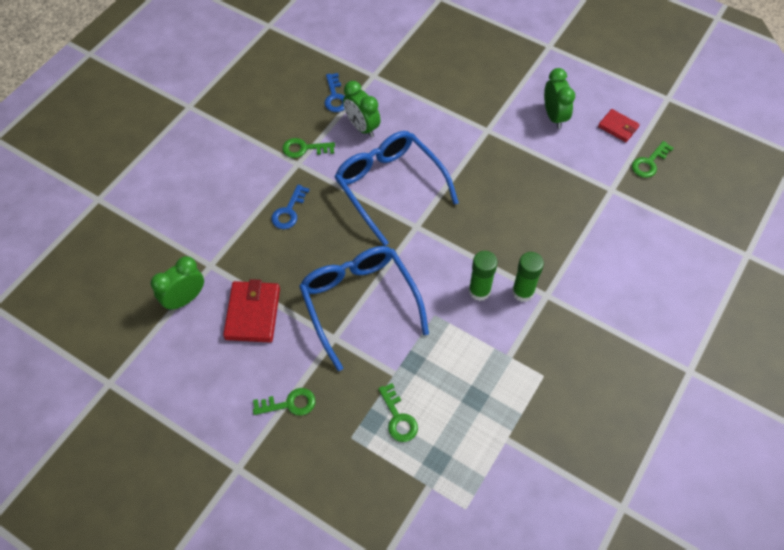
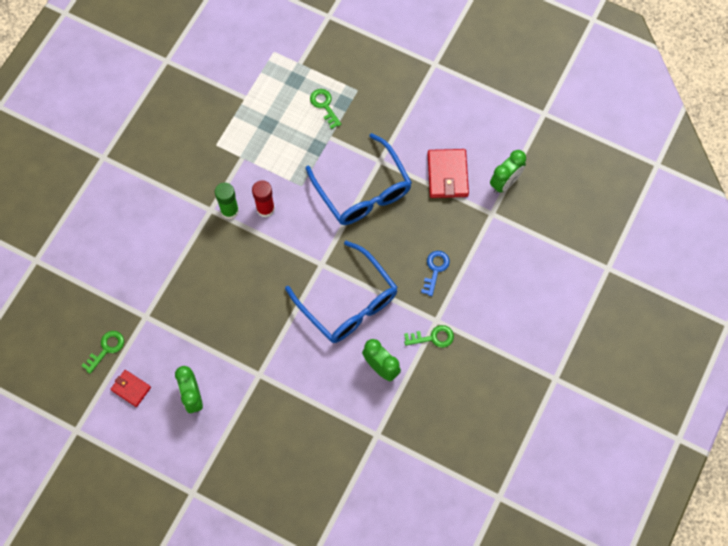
camera: 175 degrees right, 10 degrees up
green key [253,388,315,416] -> none
blue key [324,73,345,112] -> none
green glue stick [469,251,498,301] -> red glue stick [252,180,275,217]

